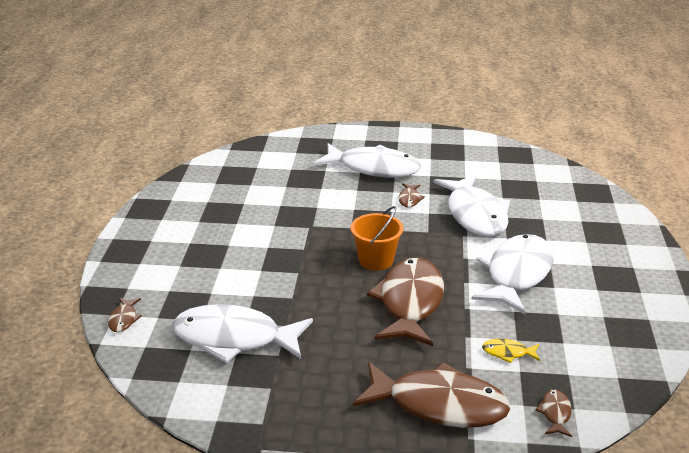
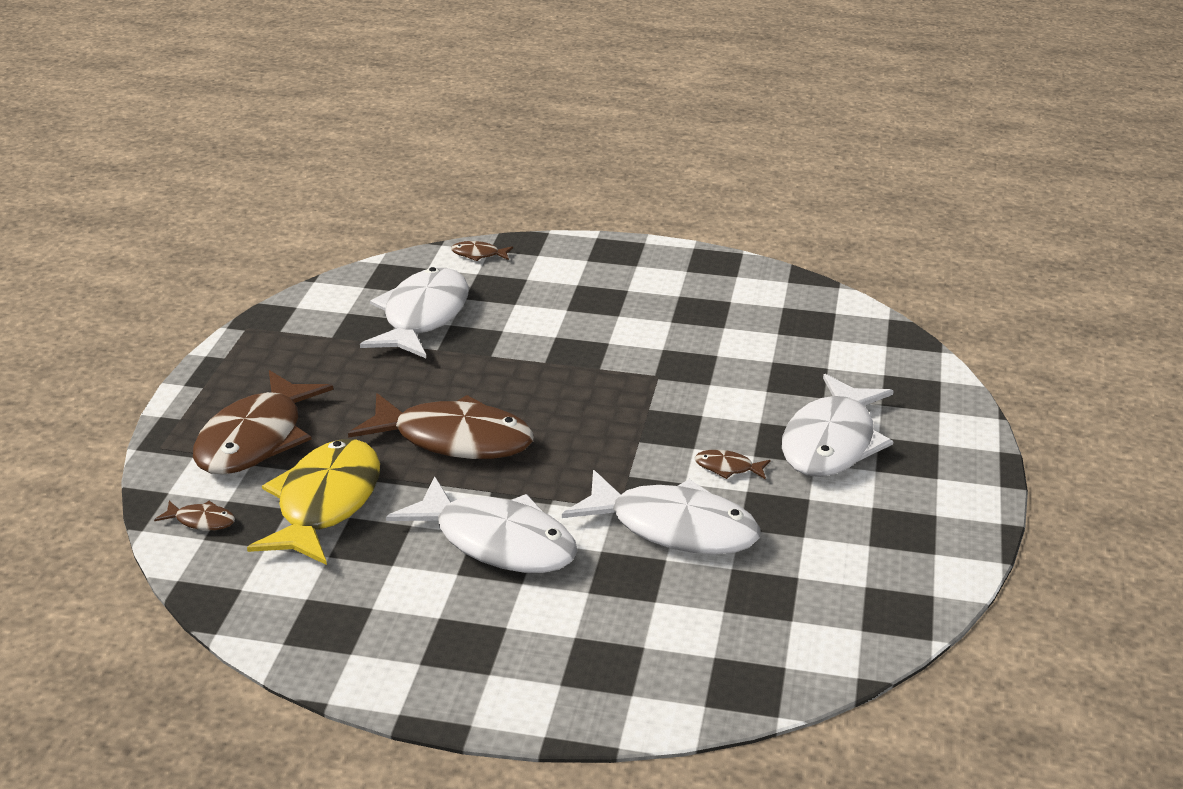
camera: 95 degrees right, 0 degrees up
orange bucket [351,206,403,271] -> none
white fish [433,174,510,237] -> white fish turned 150 degrees counterclockwise [562,470,761,555]
yellow fish [482,339,540,363] -> yellow fish [247,439,380,565], size x2.47

